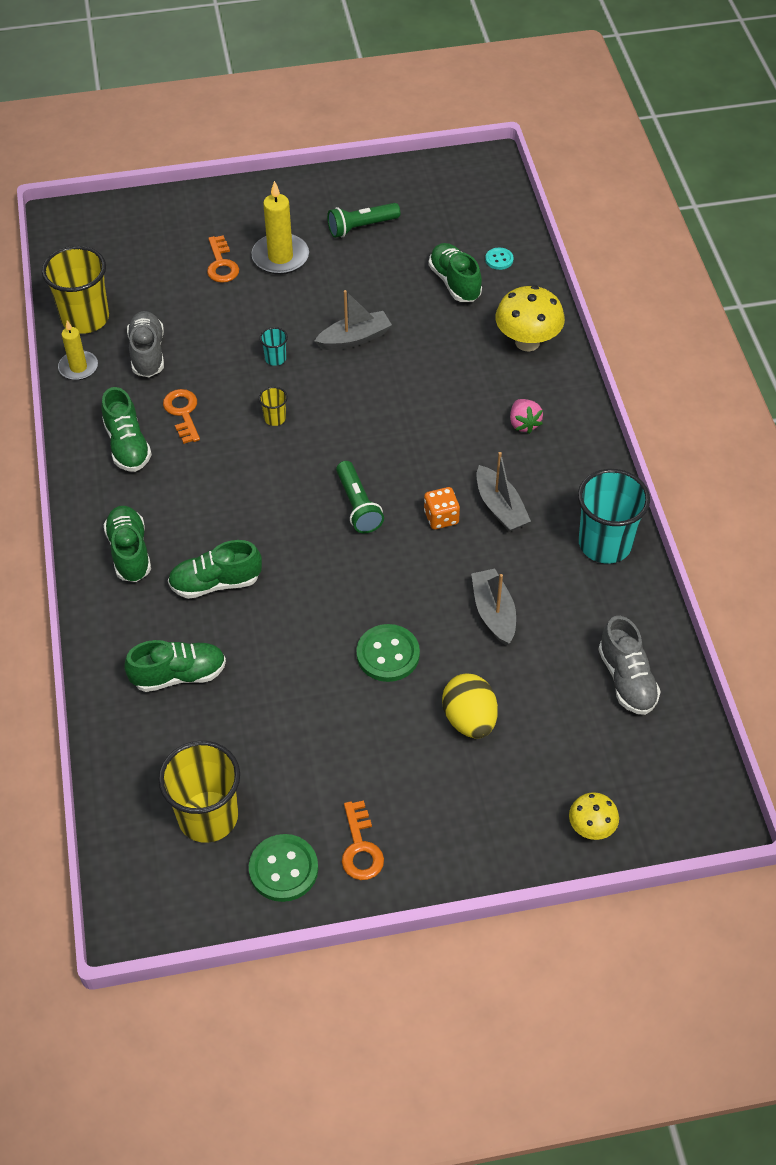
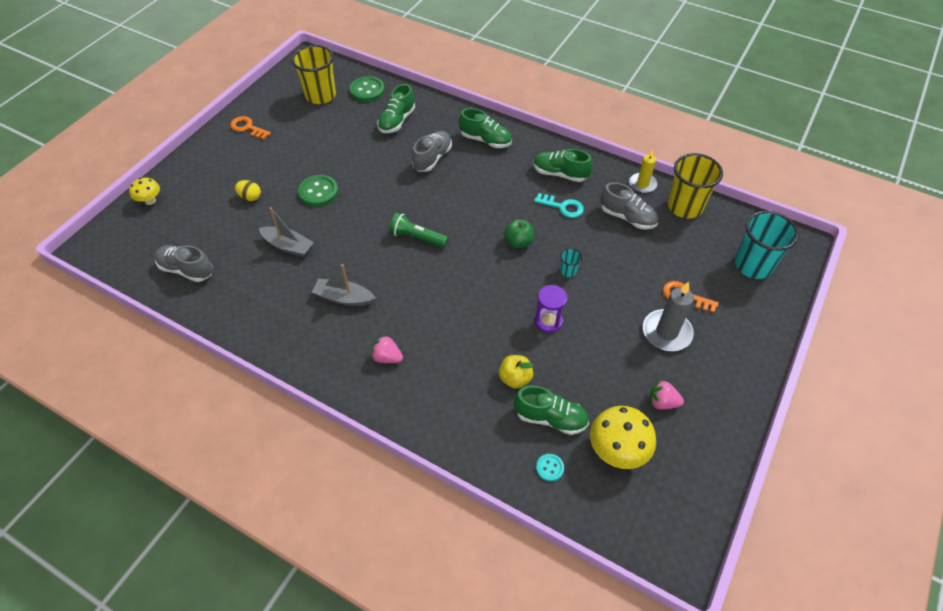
camera: 130 degrees right, 0 degrees up
orange key [163,389,200,444] -> turquoise key [534,193,584,218]
green shoe [168,540,262,599] -> grey shoe [412,131,452,172]
green button [249,834,318,902] -> green button moved to [350,76,385,102]
yellow candle [251,181,309,275] -> grey candle [643,282,694,351]
yellow cup [259,387,288,426] -> green apple [504,219,534,248]
grey boat [315,290,392,350] -> purple hourglass [535,285,567,333]
green flashlight [327,203,400,238] -> pink strawberry [649,380,684,410]
orange dice [424,487,460,530] -> none
yellow egg [442,674,498,739] -> yellow egg [235,180,261,201], size x0.62
yellow mushroom [495,285,565,352] -> yellow mushroom moved to [590,406,656,469]
turquoise cup [578,469,650,564] -> turquoise cup moved to [735,211,799,279]
none -> yellow apple [499,355,533,389]

